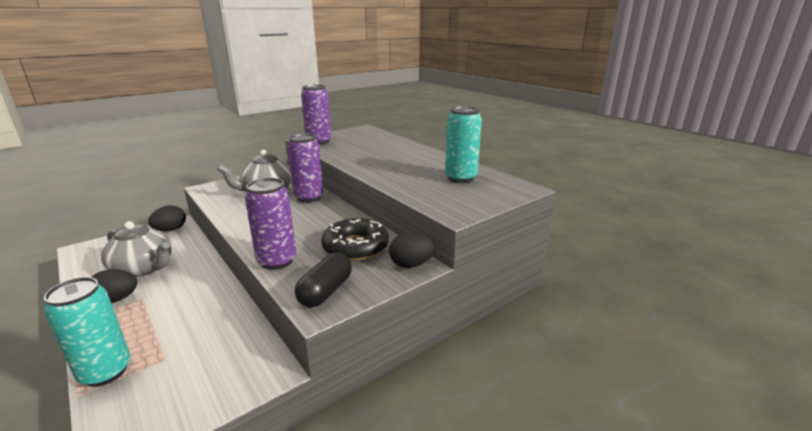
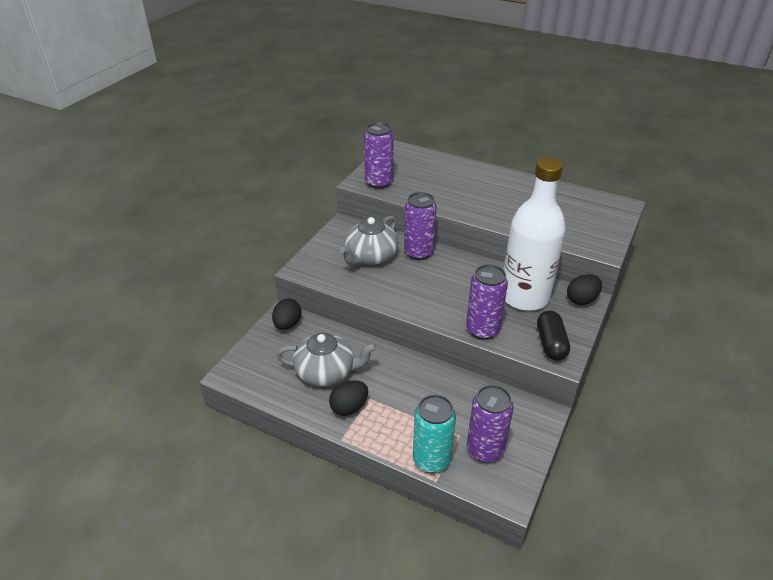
camera: 25 degrees left, 15 degrees up
black donut [322,218,389,261] -> white bottle [503,157,566,311]
turquoise can [445,106,482,183] -> none
none -> purple can [467,385,513,463]

